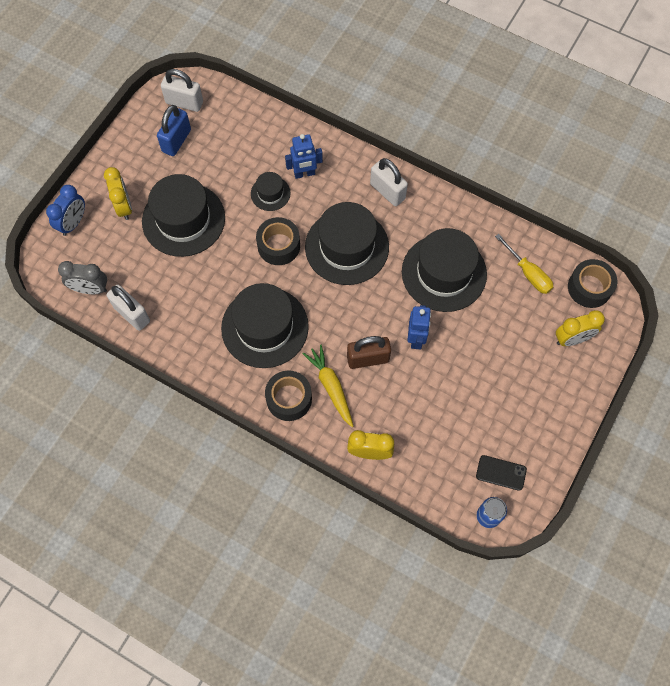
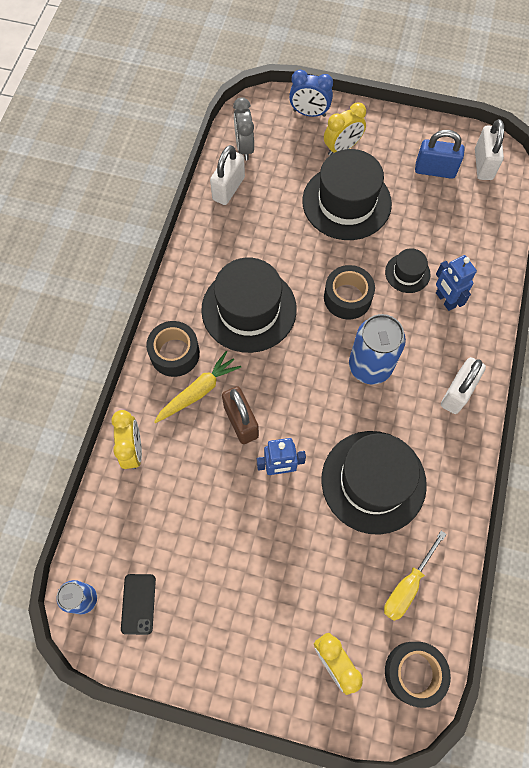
camera: 75 degrees right, 0 degrees up
black hat [305,202,389,285] -> blue can [349,314,406,385]

